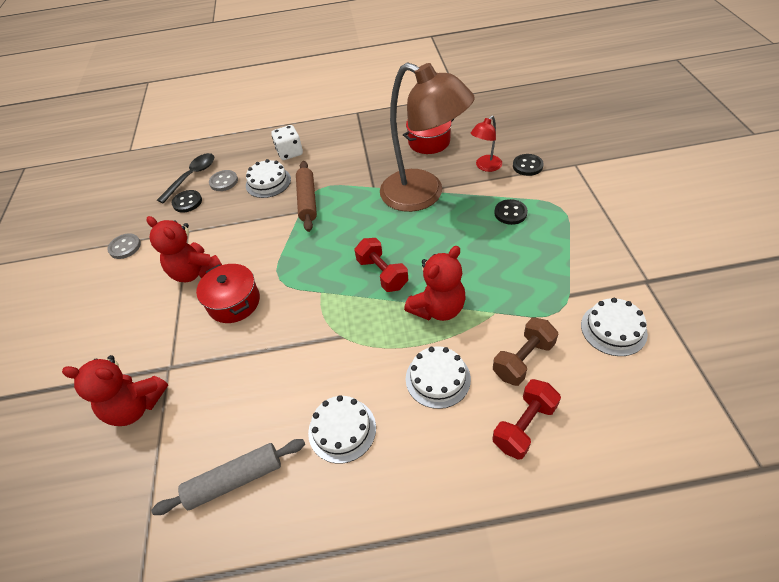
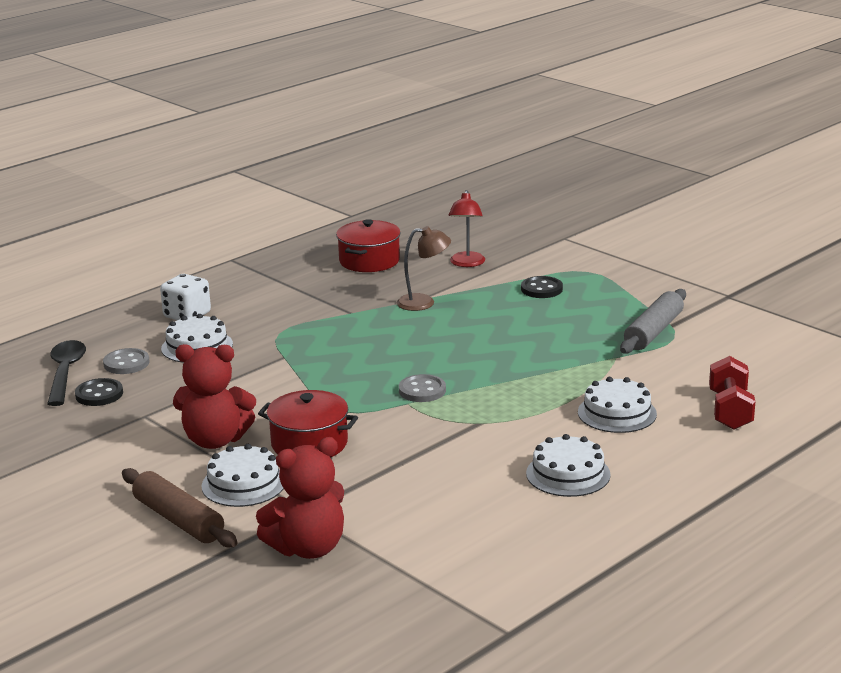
camera: 40 degrees left, 25 degrees down
grey button [107,233,141,259] -> grey button moved to [399,374,446,402]
grey rolling pin [151,439,305,515] -> grey rolling pin moved to [620,289,686,354]
brown rolling pin [296,161,317,232] -> brown rolling pin moved to [122,468,237,548]
red dumbbell [354,238,408,292] -> none
brown lamp [380,62,475,212] -> brown lamp [397,226,451,311], size x0.43
red teddy bear [404,246,466,321] -> none
brown dumbbell [493,318,558,386] -> none
black button [513,154,544,176] -> none
white cake [581,298,648,356] -> white cake moved to [202,444,284,507]

